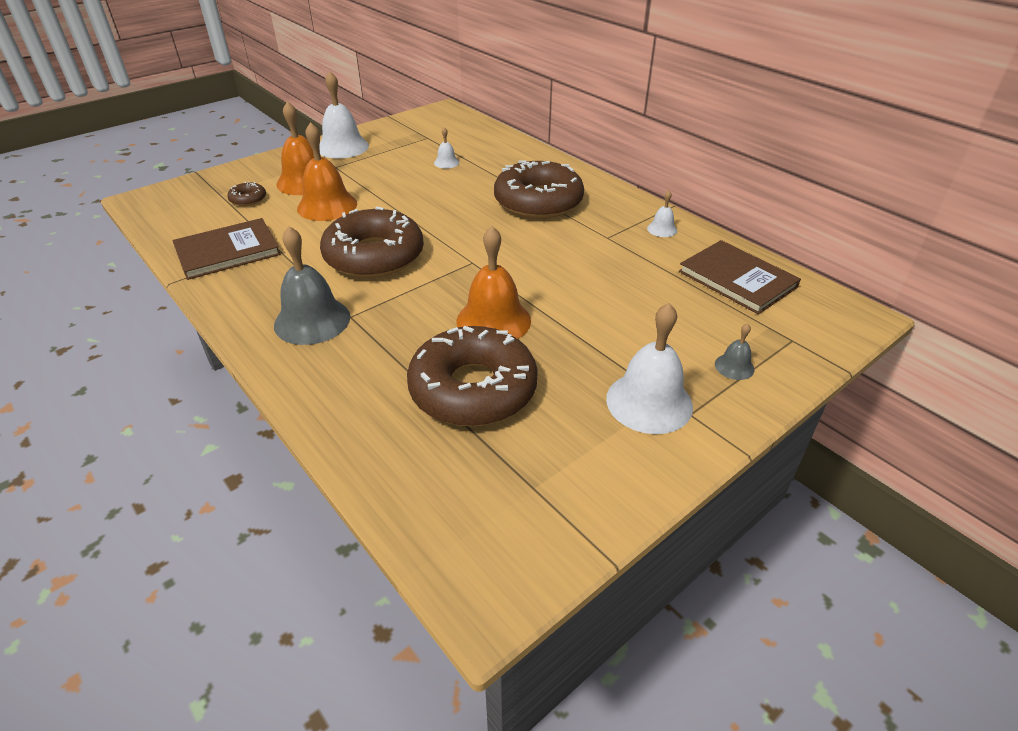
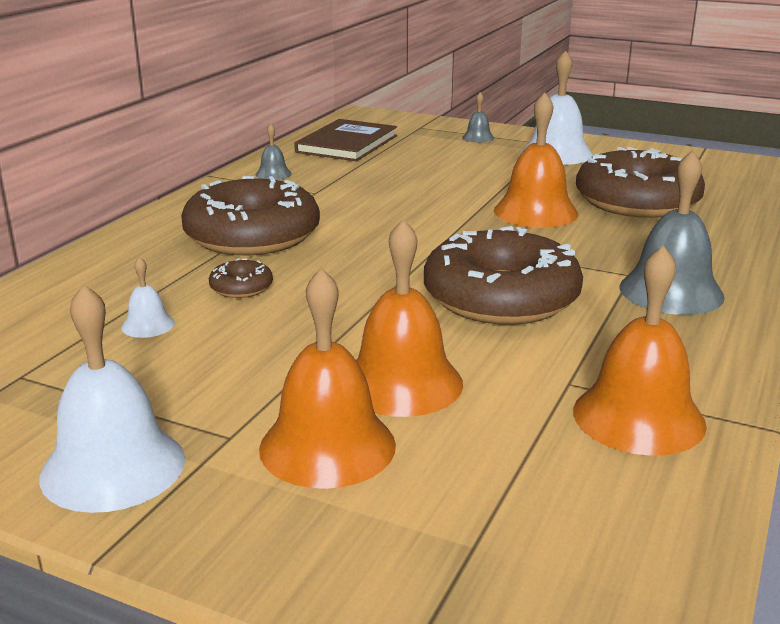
camera: 115 degrees left, 15 degrees down
brown book [172,218,281,280] -> orange bell [573,245,707,456]
brown donut [227,181,266,206] -> brown donut moved to [209,258,273,298]
white bell [647,191,677,237] -> grey bell [256,124,292,180]

